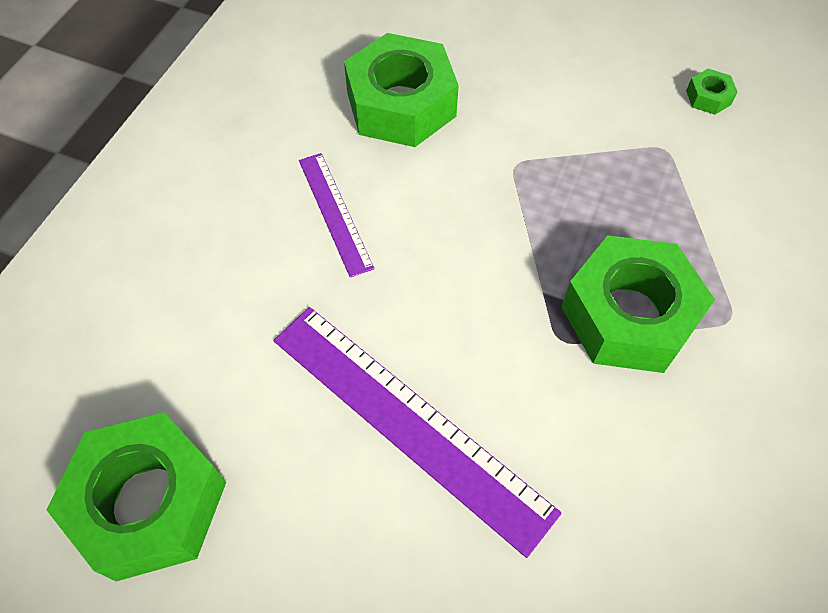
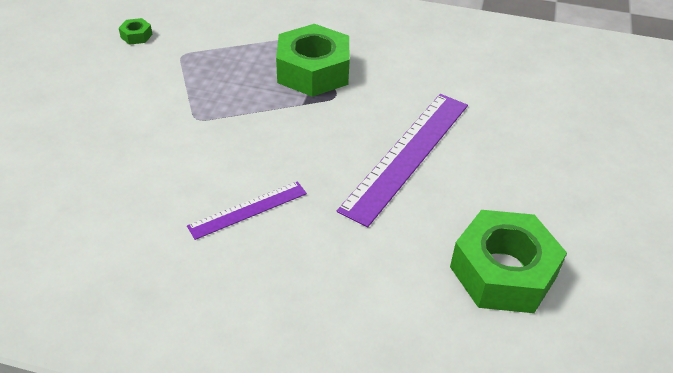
camera: 100 degrees left, 15 degrees down
green nut [344,33,459,147] -> none

